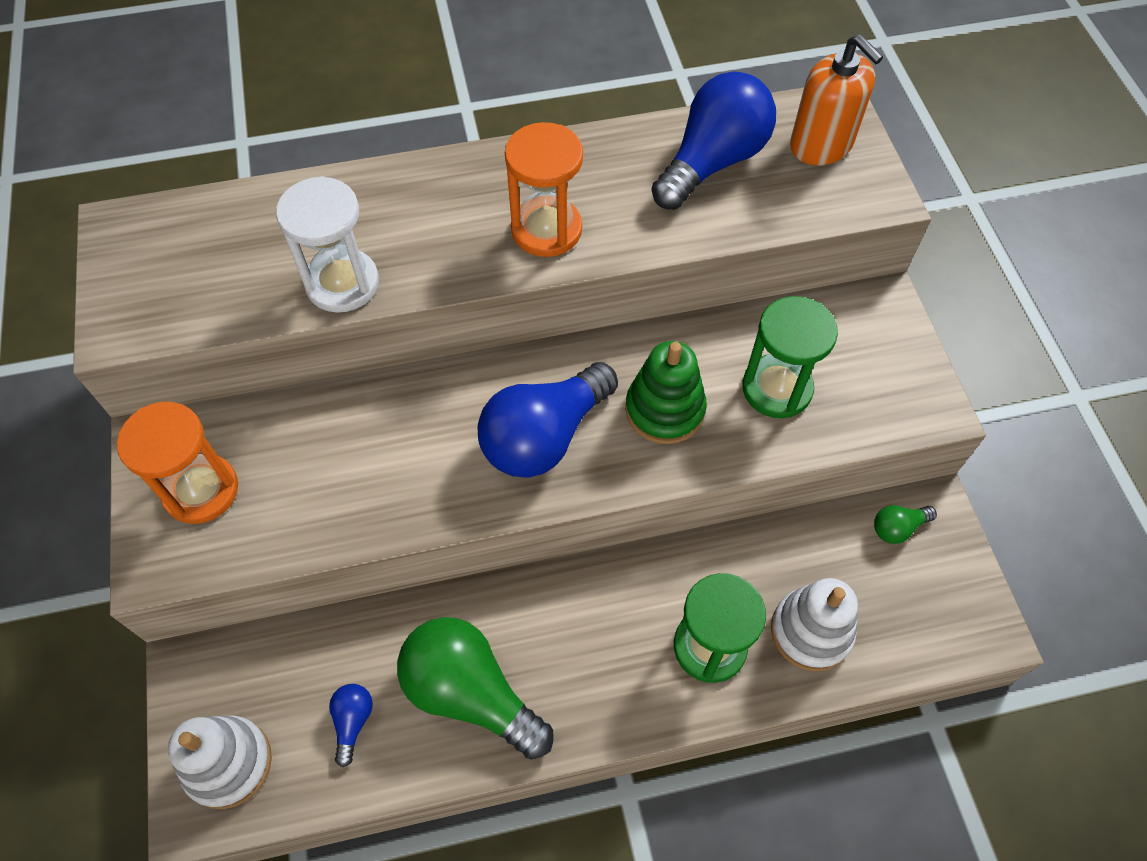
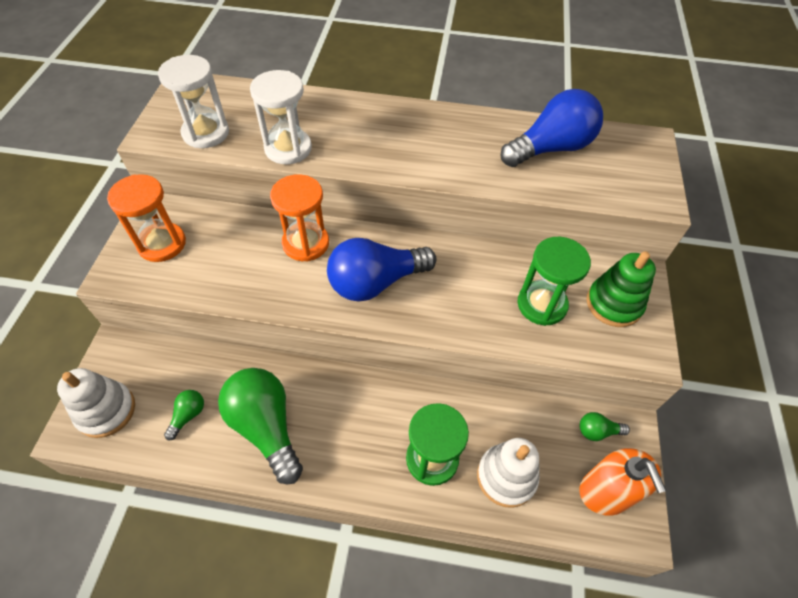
camera: 20 degrees right, 5 degrees down
blue light bulb [329,684,373,767] -> green light bulb [164,390,204,440]
orange hourglass [505,122,583,257] -> orange hourglass moved to [270,174,329,262]
green stacking toy [625,341,707,444] -> green stacking toy moved to [587,251,656,327]
orange soap dispenser [790,35,883,165] -> orange soap dispenser moved to [579,448,666,516]
none -> white hourglass [158,55,229,148]

